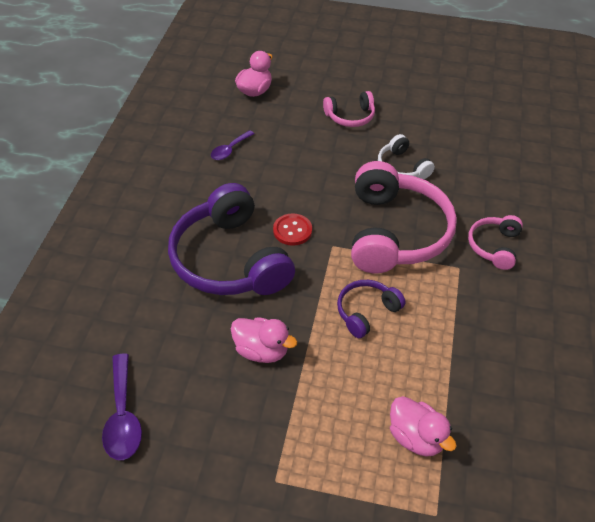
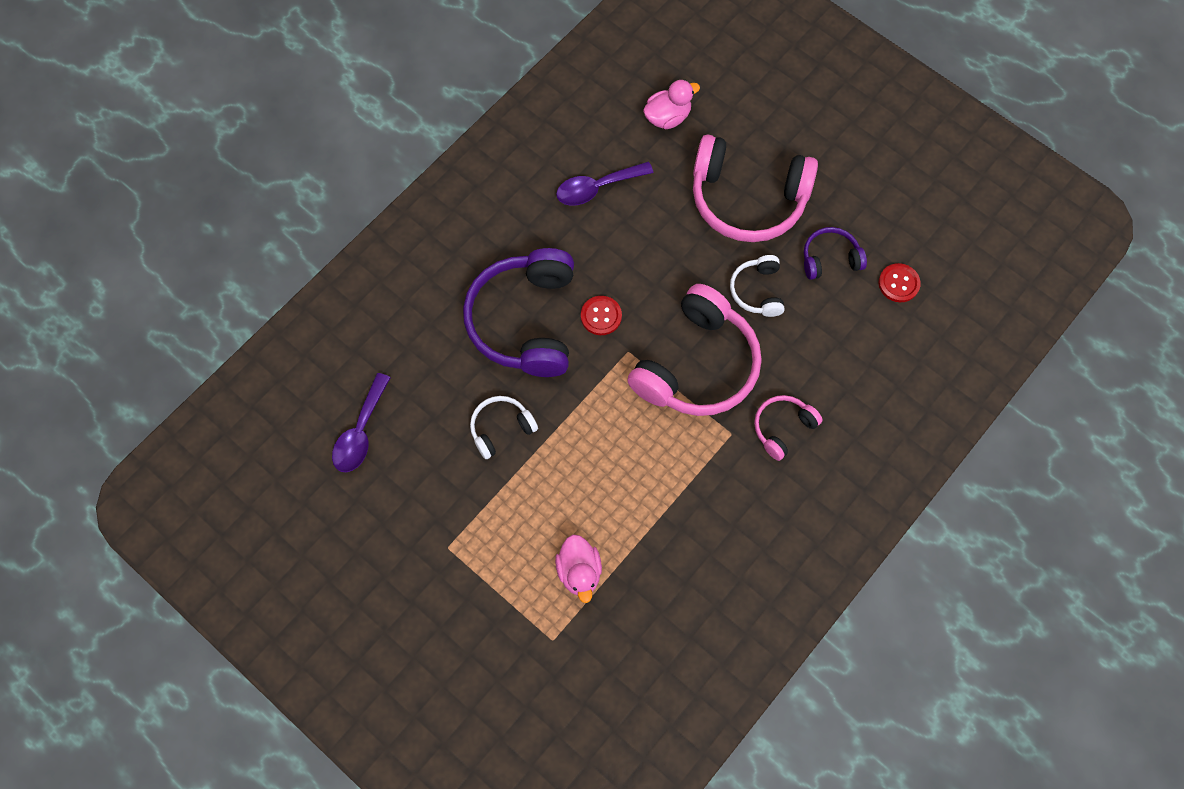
camera: 30 degrees right, 20 degrees up
purple spoon [211,130,254,160] -> purple spoon [556,162,654,206], size x1.58
pink duck [231,317,297,363] -> white headphones [470,396,538,459]
pink headphones [323,91,375,127] -> pink headphones [693,135,818,242], size x2.05
purple headphones [337,280,406,338] -> purple headphones moved to [804,227,867,280]
none -> red button [879,263,921,302]

